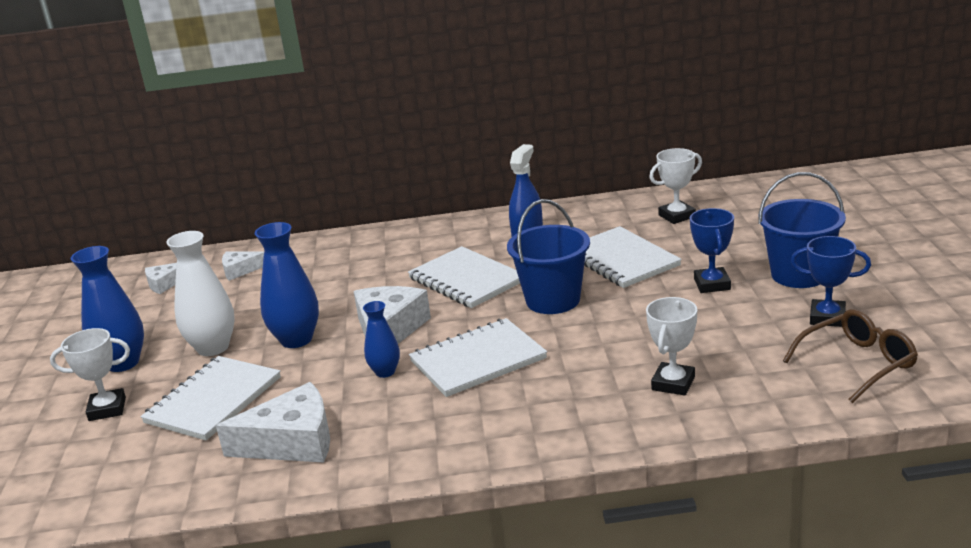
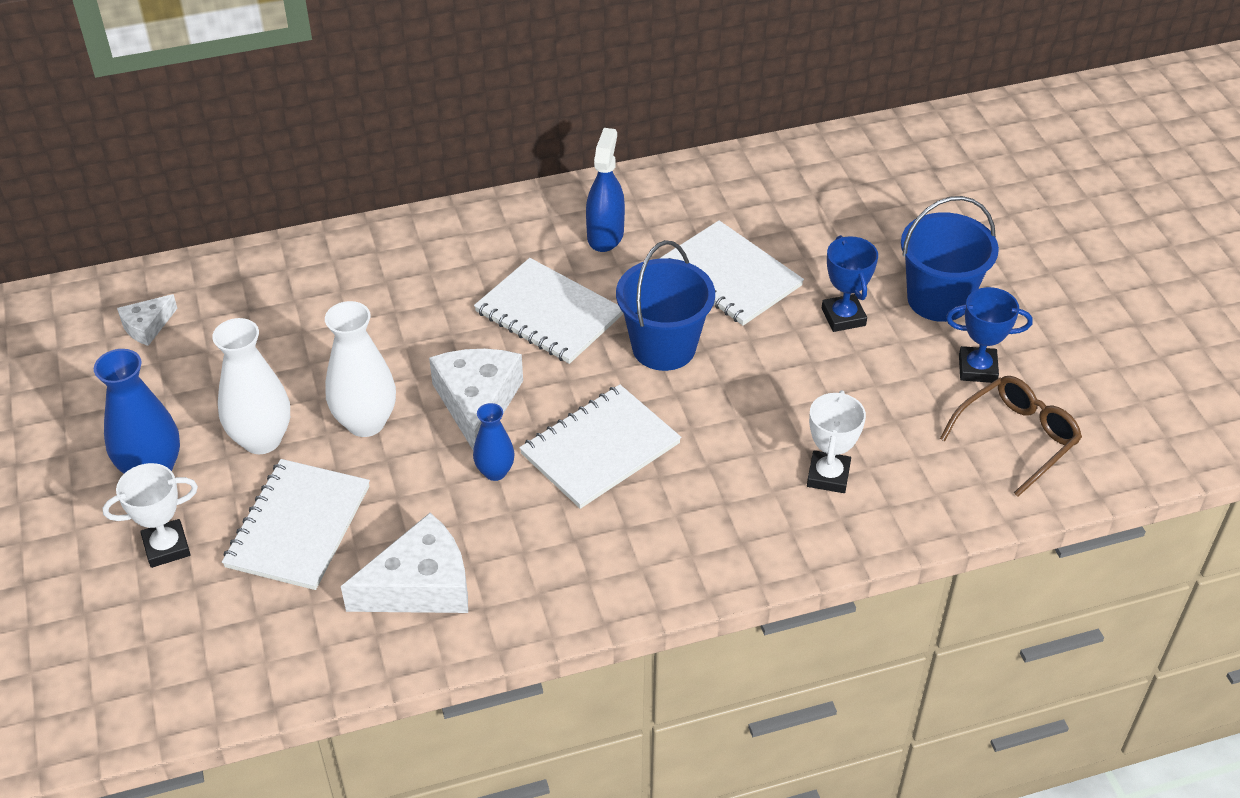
camera: 15 degrees left, 20 degrees up
white cheese [222,252,264,281] -> none
blue vase [255,222,319,348] -> white vase [325,301,396,437]
white trophy [649,148,702,224] -> none

